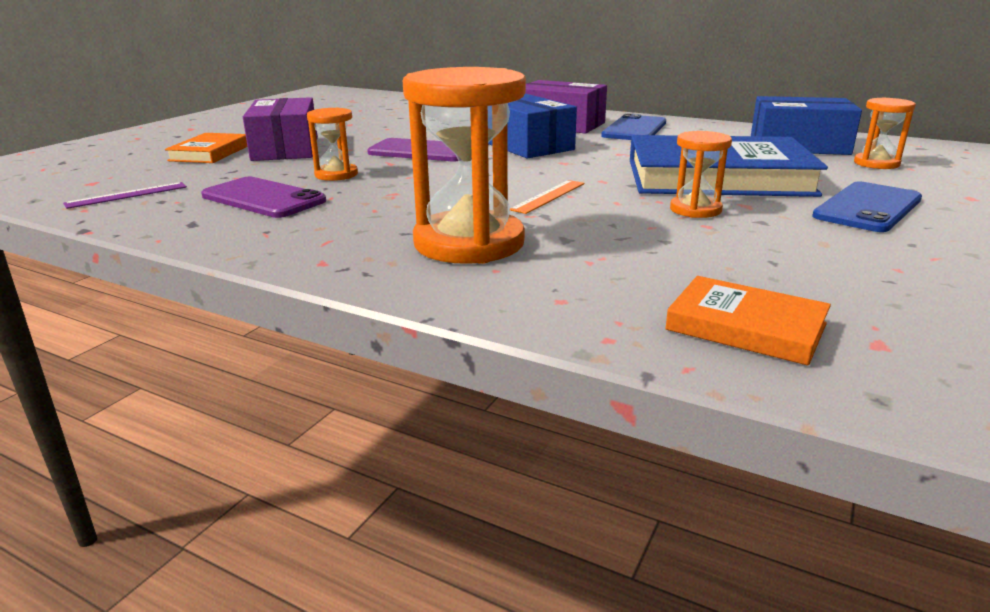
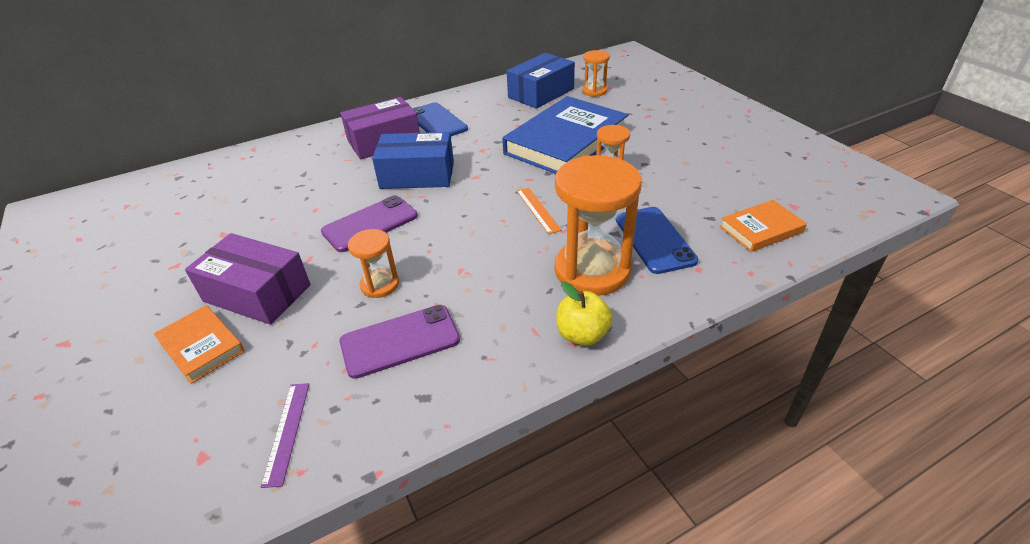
camera: 55 degrees left, 15 degrees up
blue phone [812,181,922,232] -> blue phone moved to [616,207,698,274]
none -> yellow apple [556,281,613,346]

